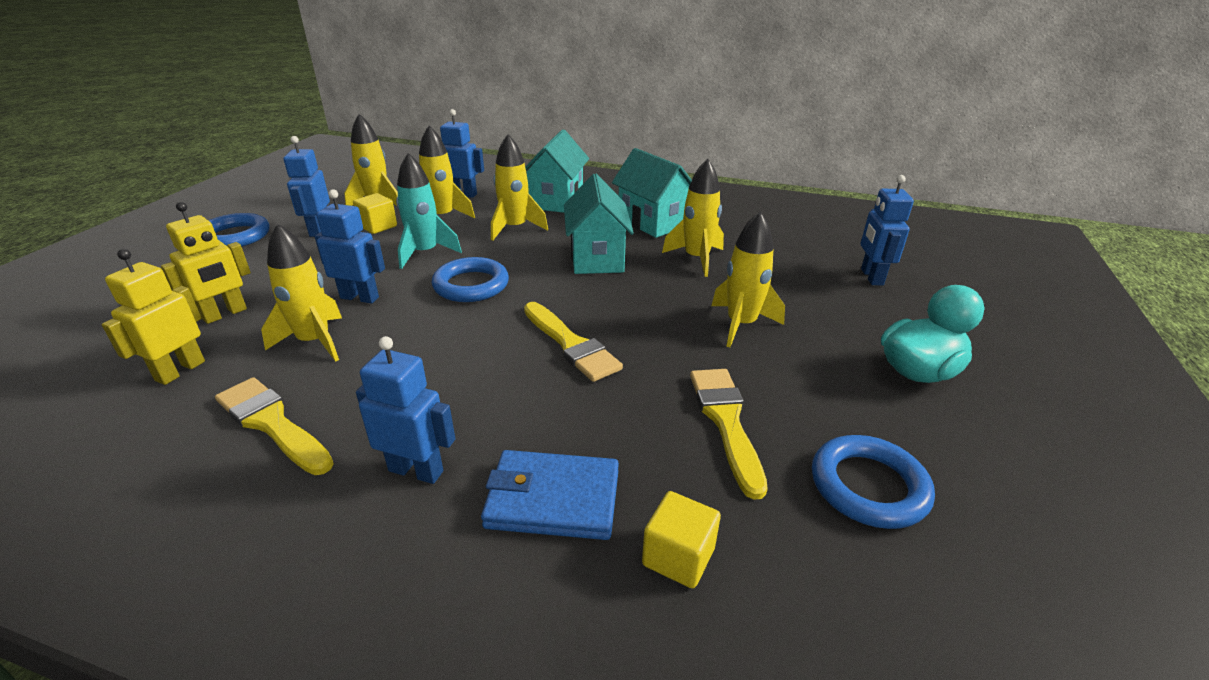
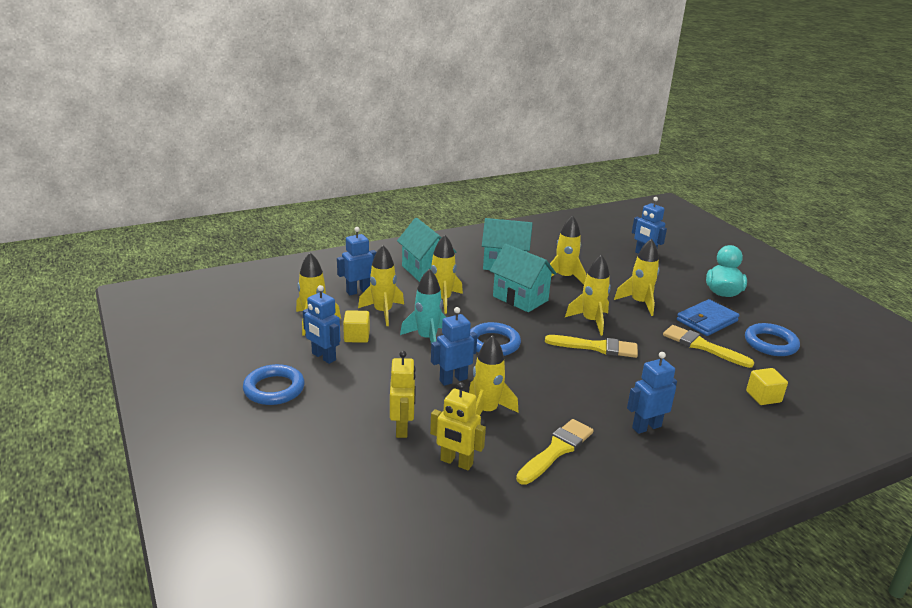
camera: 45 degrees left, 5 degrees down
yellow robot [102,249,205,385] -> yellow robot turned 45 degrees counterclockwise [430,382,486,470]
yellow brush [215,377,334,475] -> yellow brush turned 135 degrees clockwise [516,419,593,485]
blue wallet [481,450,619,540] -> blue wallet moved to [676,299,740,336]
none -> yellow rocket [565,254,611,336]

